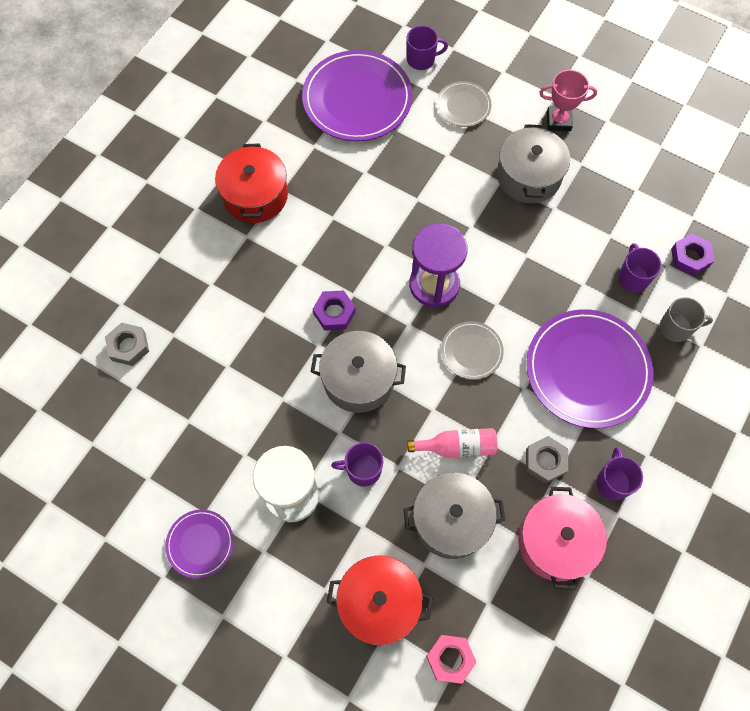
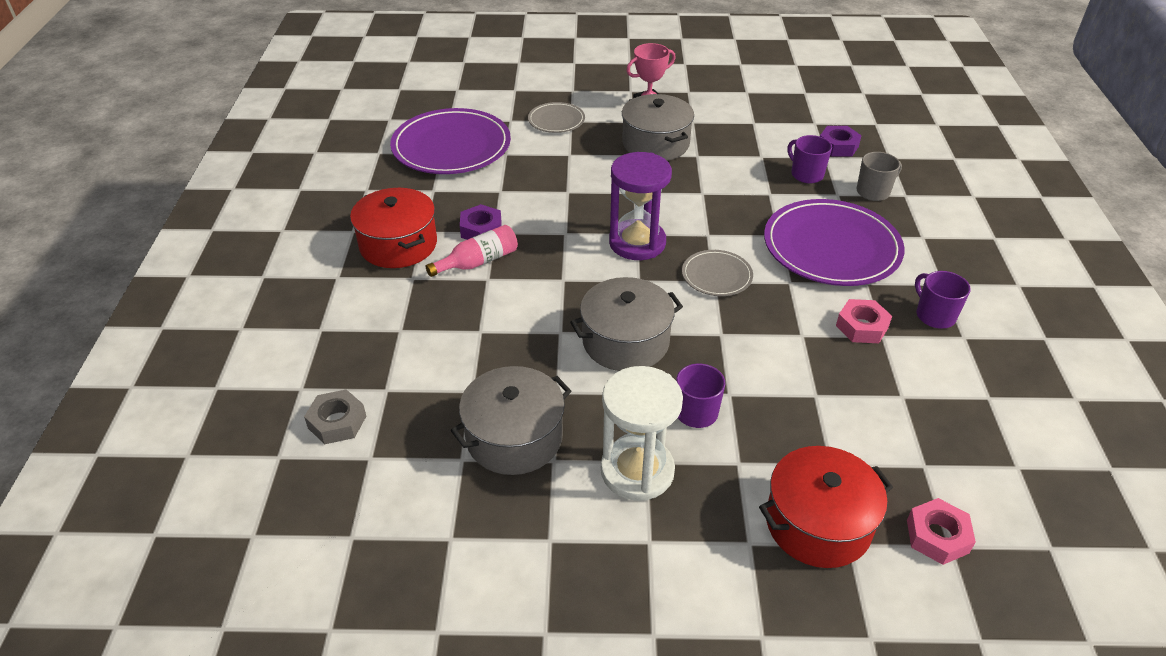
camera: 30 degrees left, 25 degrees down
purple plate [165,509,234,578] -> none
purple nut [313,290,356,331] -> purple nut moved to [460,204,502,240]
grey pot [404,473,505,559] -> grey pot moved to [451,366,571,475]
purple mug [407,26,448,70] -> none
pink bottle [408,428,498,458] -> pink bottle moved to [426,225,518,277]
pink pot [518,487,607,590] -> none
grey nut [526,436,568,484] -> pink nut [836,299,892,343]

